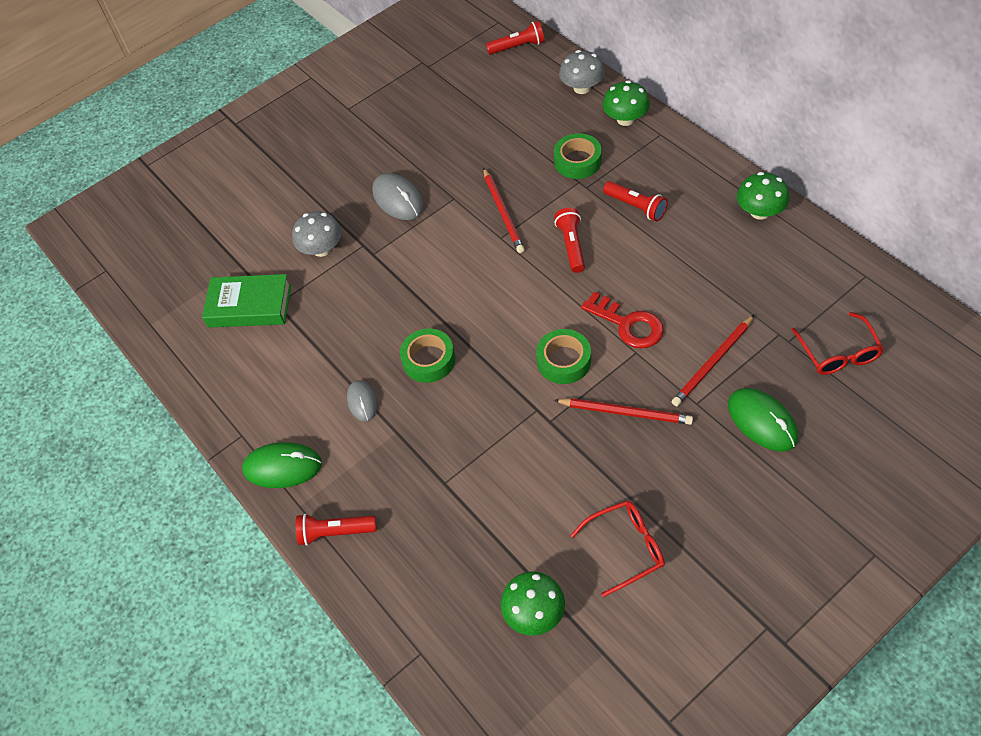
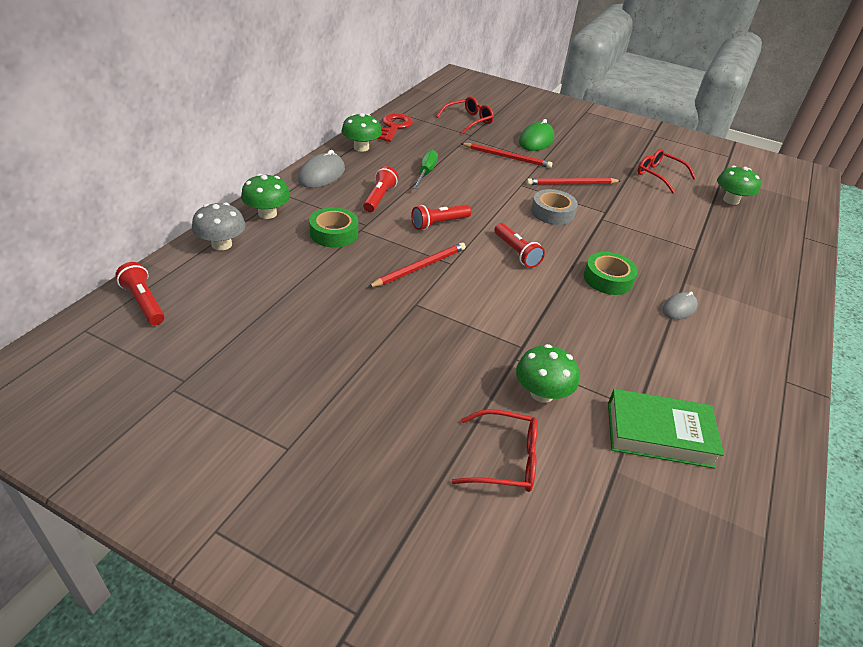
camera: 125 degrees left, 15 degrees down
green book [202,274,291,327] -> green book turned 60 degrees counterclockwise [608,389,724,469]
green mouse [242,442,322,488] -> none
grey mushroom [292,211,342,257] -> green mushroom [516,344,579,403]
red flashlight [295,514,377,546] -> red flashlight moved to [494,223,545,268]
grey mouse [372,173,424,220] -> grey mouse moved to [298,150,345,188]
green tape [536,329,591,384] -> grey tape [531,189,578,225]
red pencil [554,398,693,425] -> red pencil turned 90 degrees counterclockwise [527,178,621,185]
red key [581,292,664,348] -> red key moved to [377,113,413,142]
none -> green screwdriver [413,150,438,189]
none -> red glasses [452,409,538,492]

